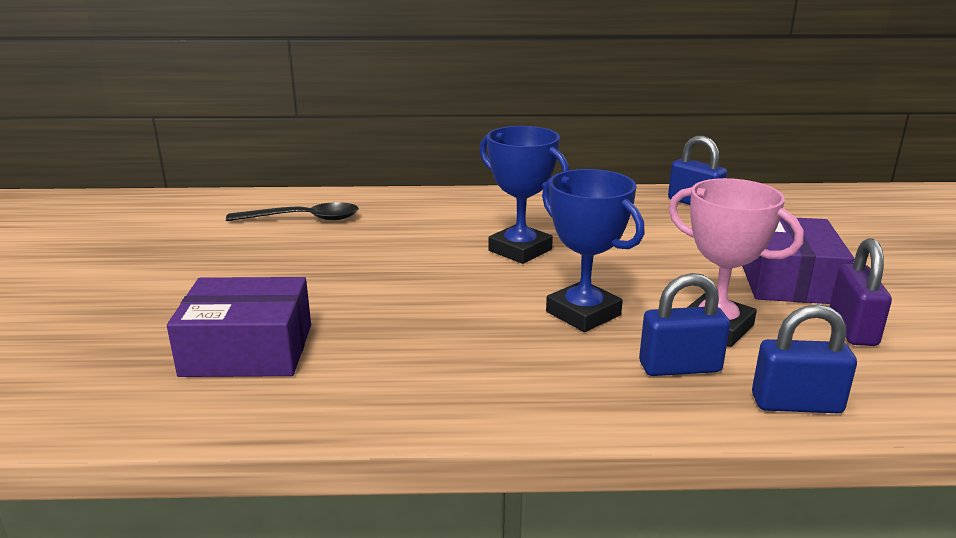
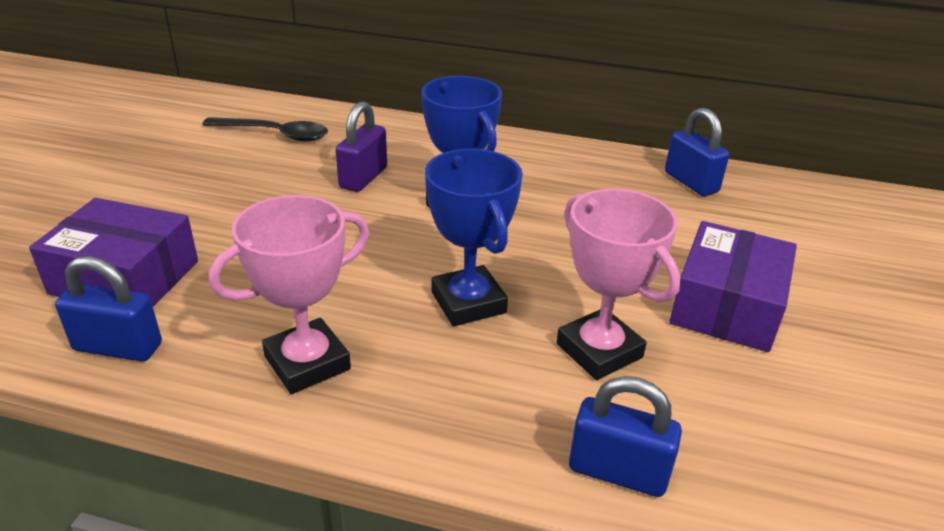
camera: 15 degrees right, 10 degrees up
blue padlock [639,273,730,376] -> blue padlock moved to [55,256,162,362]
purple padlock [830,238,892,346] -> purple padlock moved to [336,101,387,192]
none -> pink trophy [209,195,370,394]

